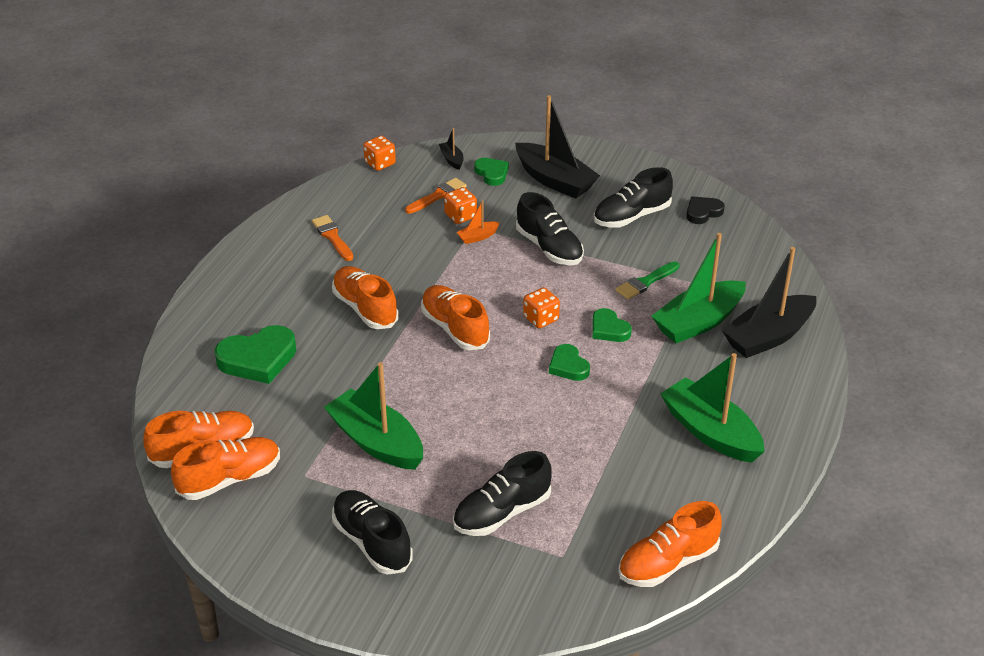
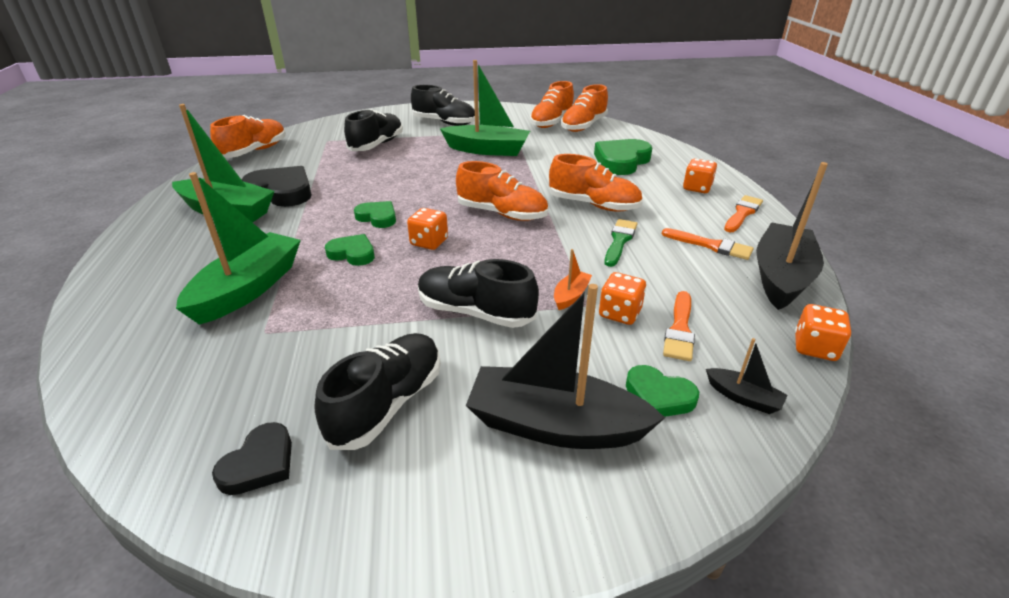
camera: 150 degrees right, 5 degrees down
green brush [616,261,680,299] -> green brush moved to [604,219,637,267]
black boat [722,247,816,358] -> black boat moved to [756,162,828,310]
none -> black heart [242,166,312,207]
none -> orange dice [683,159,717,193]
none -> orange brush [724,195,763,232]

